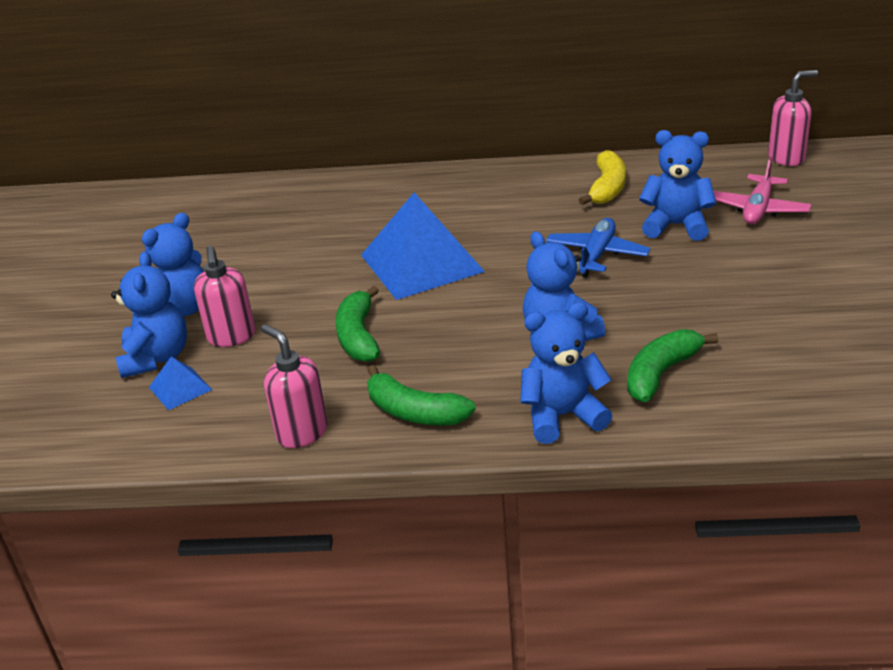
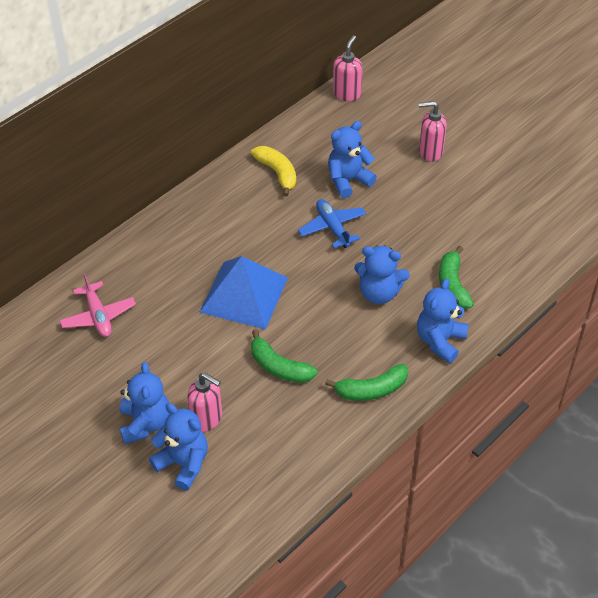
camera: 50 degrees left, 15 degrees up
blue pyramid [149,356,212,410] -> none
pink soap dispenser [261,324,328,448] -> pink soap dispenser moved to [419,101,447,162]
pink plane [713,157,812,224] -> pink plane moved to [59,273,136,337]

